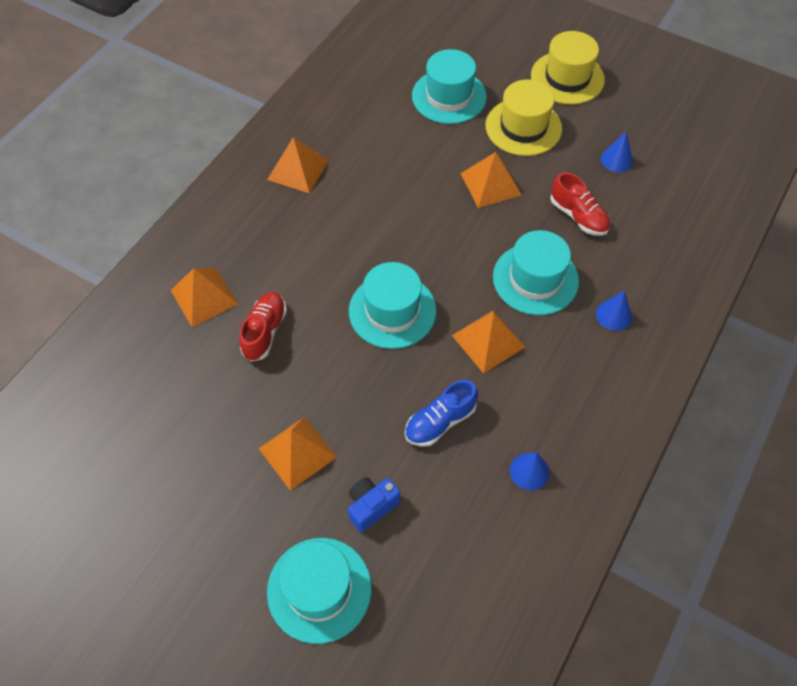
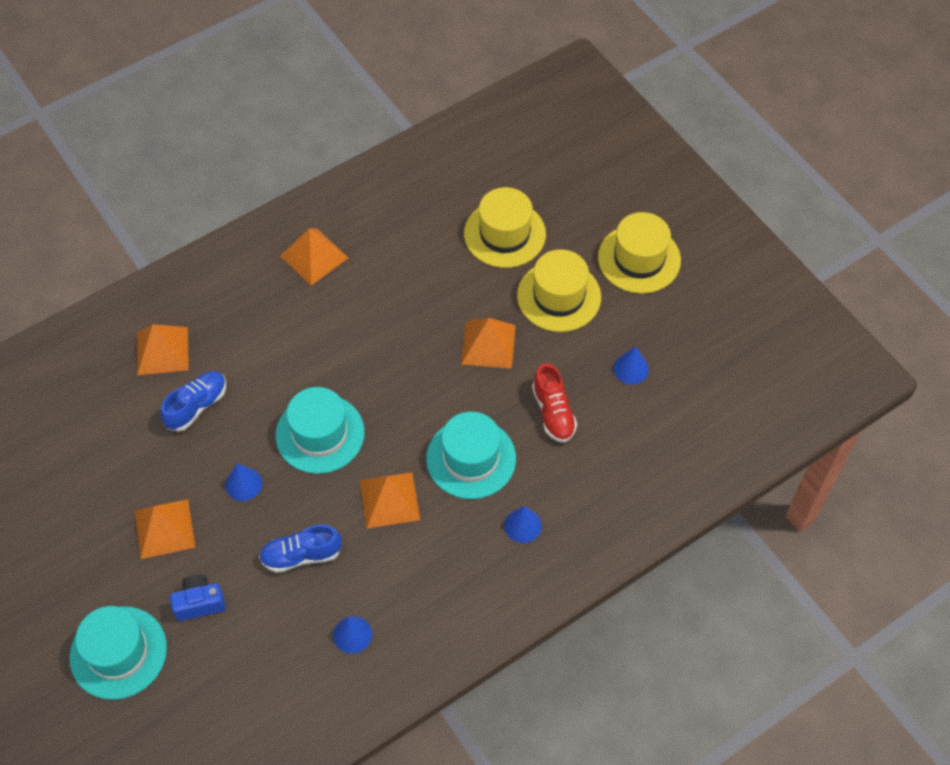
camera: 25 degrees right, 0 degrees up
red shoe [239,292,287,362] -> blue shoe [160,371,226,432]
turquoise hat [412,49,487,124] -> yellow hat [464,187,546,268]
none -> blue cone [225,464,262,501]

